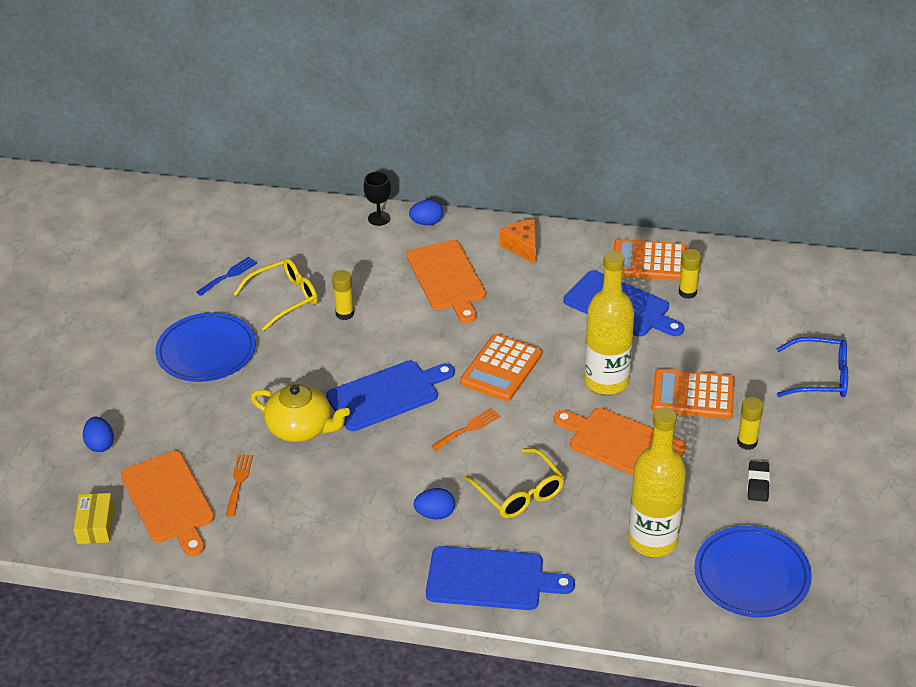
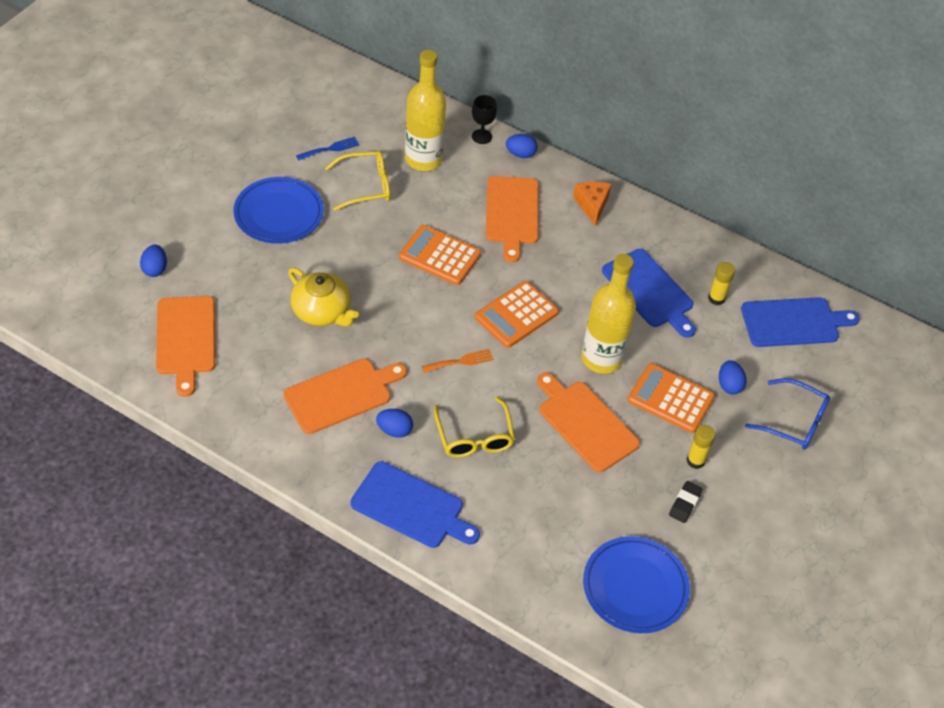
camera: 15 degrees right, 10 degrees up
yellow box [74,493,114,544] -> none
orange fork [226,454,253,516] -> none
blue cutting board [326,361,455,431] -> blue cutting board moved to [741,297,860,347]
yellow glue stick [332,270,354,320] -> none
orange calculator [613,239,687,281] -> orange calculator moved to [399,225,481,285]
yellow bottle [629,407,686,557] -> yellow bottle moved to [405,50,446,171]
none -> orange cutting board [283,359,407,434]
none -> blue egg [719,360,746,394]

